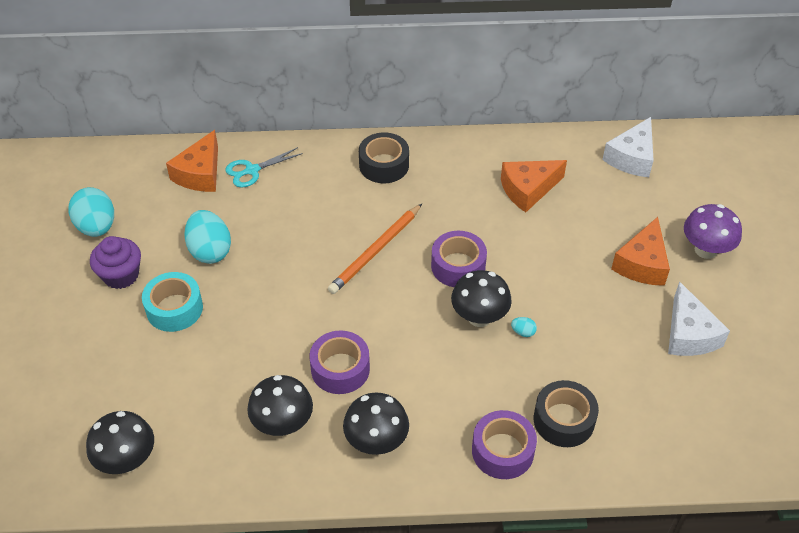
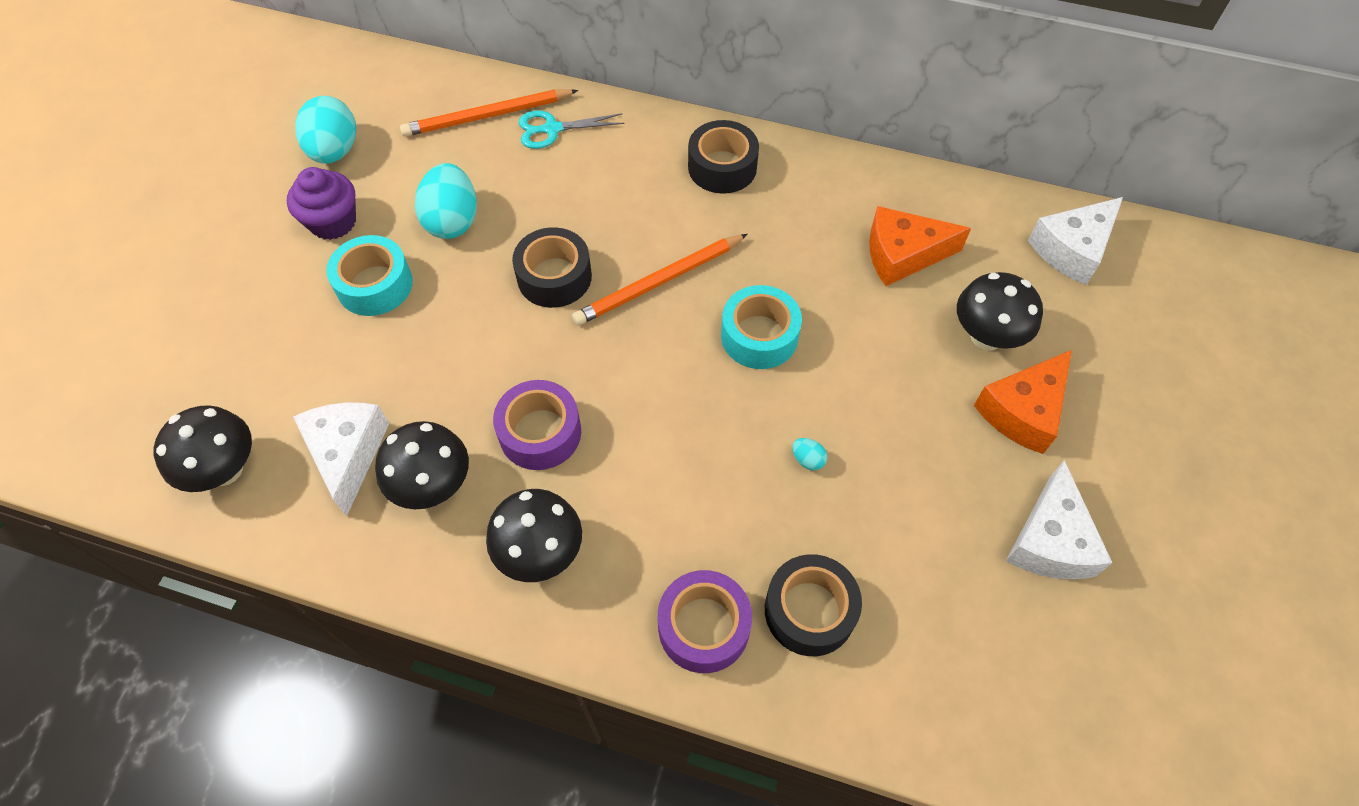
camera: 20 degrees right, 10 degrees up
orange cheese [166,130,218,192] -> orange pencil [400,89,578,137]
purple tape [431,231,487,287] -> turquoise tape [721,285,802,369]
black mushroom [451,270,512,327] -> black mushroom moved to [957,272,1043,350]
purple mushroom [684,204,742,259] -> none
none -> white cheese [293,402,389,516]
none -> black tape [512,227,592,308]

